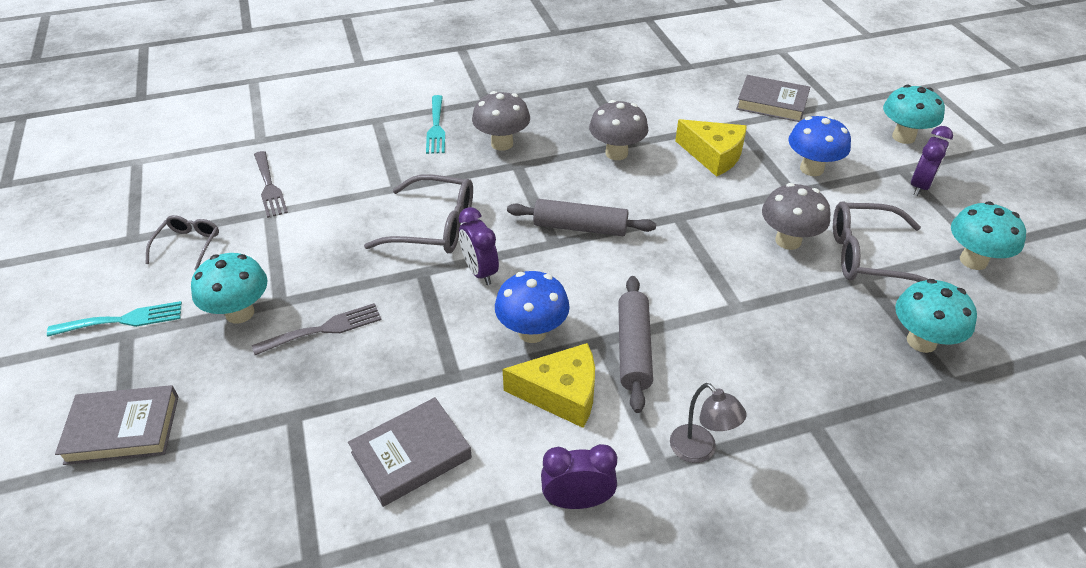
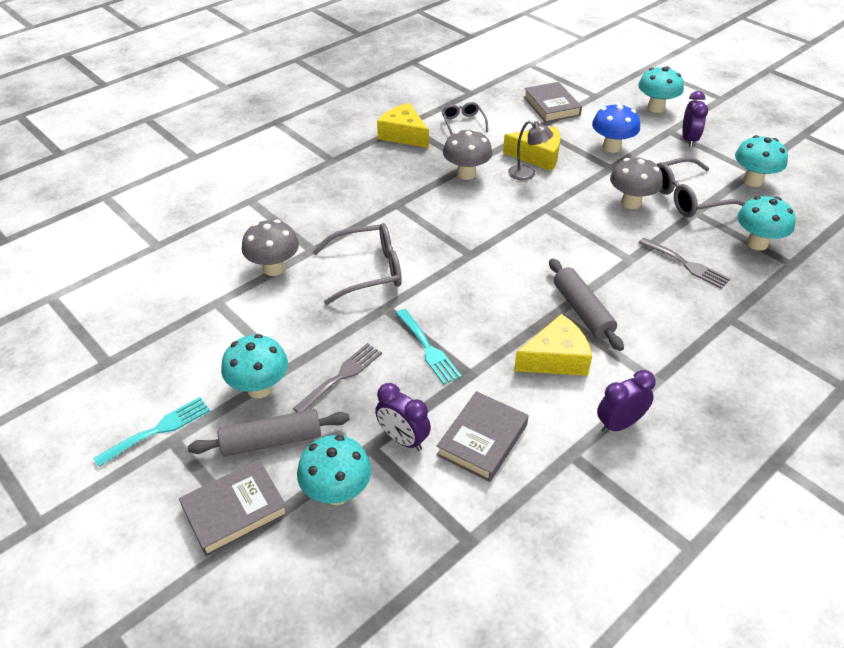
camera: 25 degrees left, 0 degrees up
grey glasses [145,215,219,270] -> grey glasses moved to [442,102,488,135]
grey fork [254,151,288,218] -> grey fork moved to [639,238,731,289]
turquoise fork [426,95,445,154] -> turquoise fork moved to [396,309,461,384]
purple clock [459,207,499,285] -> purple clock moved to [375,383,431,451]
grey mushroom [472,91,530,151] -> grey mushroom moved to [242,220,299,276]
blue mushroom [495,271,570,343] -> none
grey rolling pin [507,199,656,236] -> grey rolling pin moved to [188,409,349,457]
grey lamp [670,383,747,463] -> grey lamp moved to [508,121,553,180]
grey book [736,75,810,122] -> grey book turned 75 degrees clockwise [524,82,582,123]
none -> turquoise mushroom [297,435,372,505]
none -> yellow cheese [377,103,429,148]

